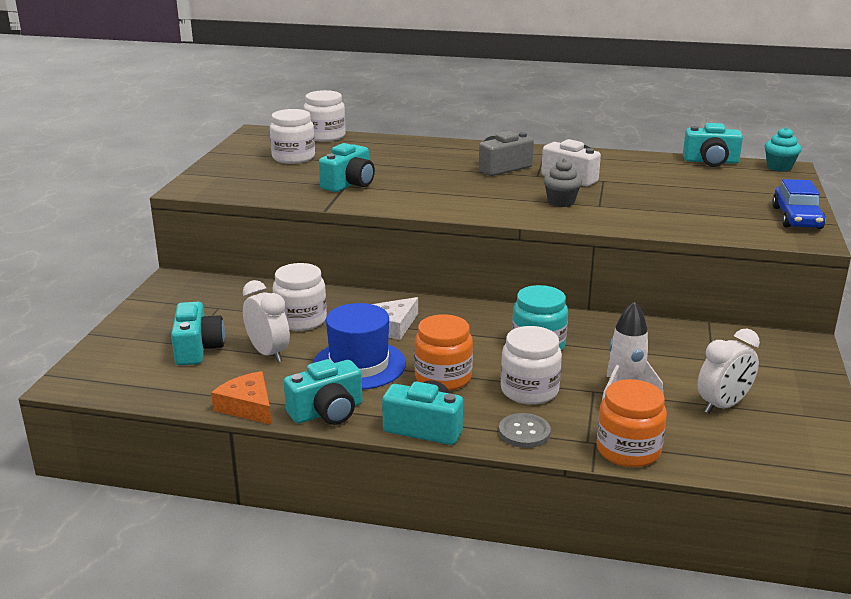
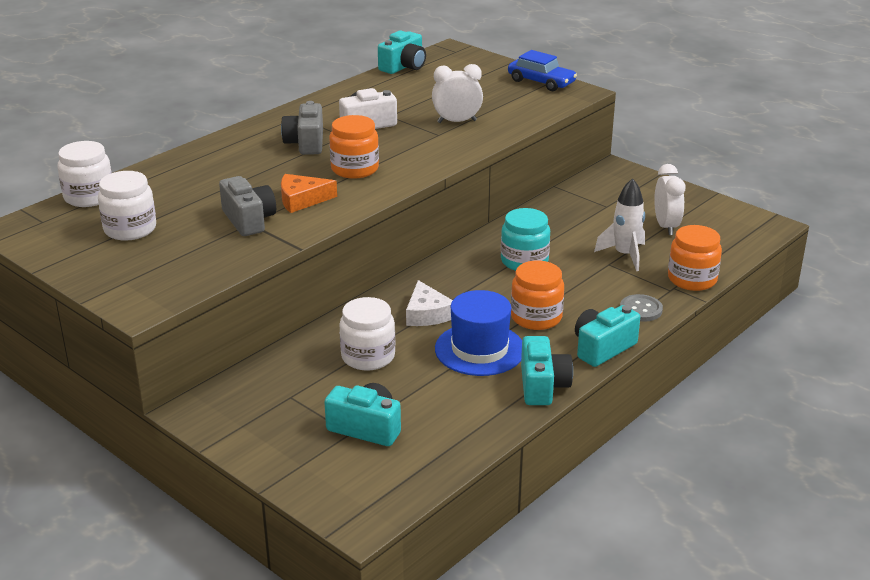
camera: 60 degrees left, 5 degrees up
orange cheese [211,371,271,425] -> orange cheese moved to [281,174,337,213]
white clock [243,280,290,362] -> white clock moved to [432,64,483,123]
turquoise camera [319,143,375,192] -> grey camera [219,176,276,236]
white jar [501,326,562,405] -> none
grey cupcake [543,159,582,207] -> none
turquoise cupcake [764,127,802,172] -> none
none -> orange jar [329,115,379,179]

